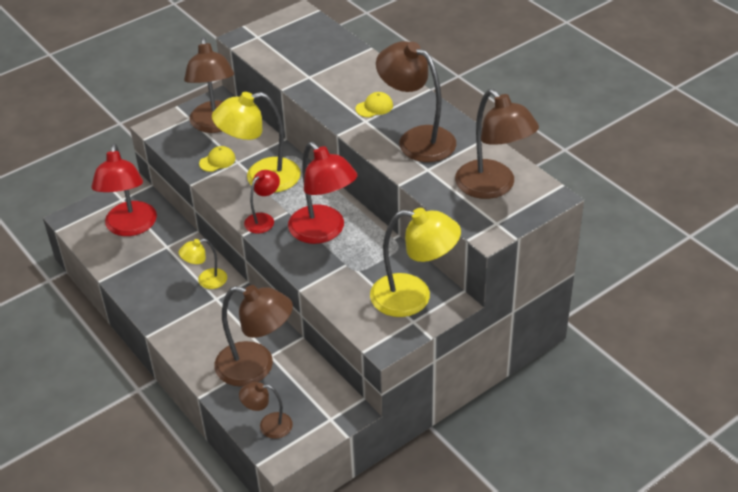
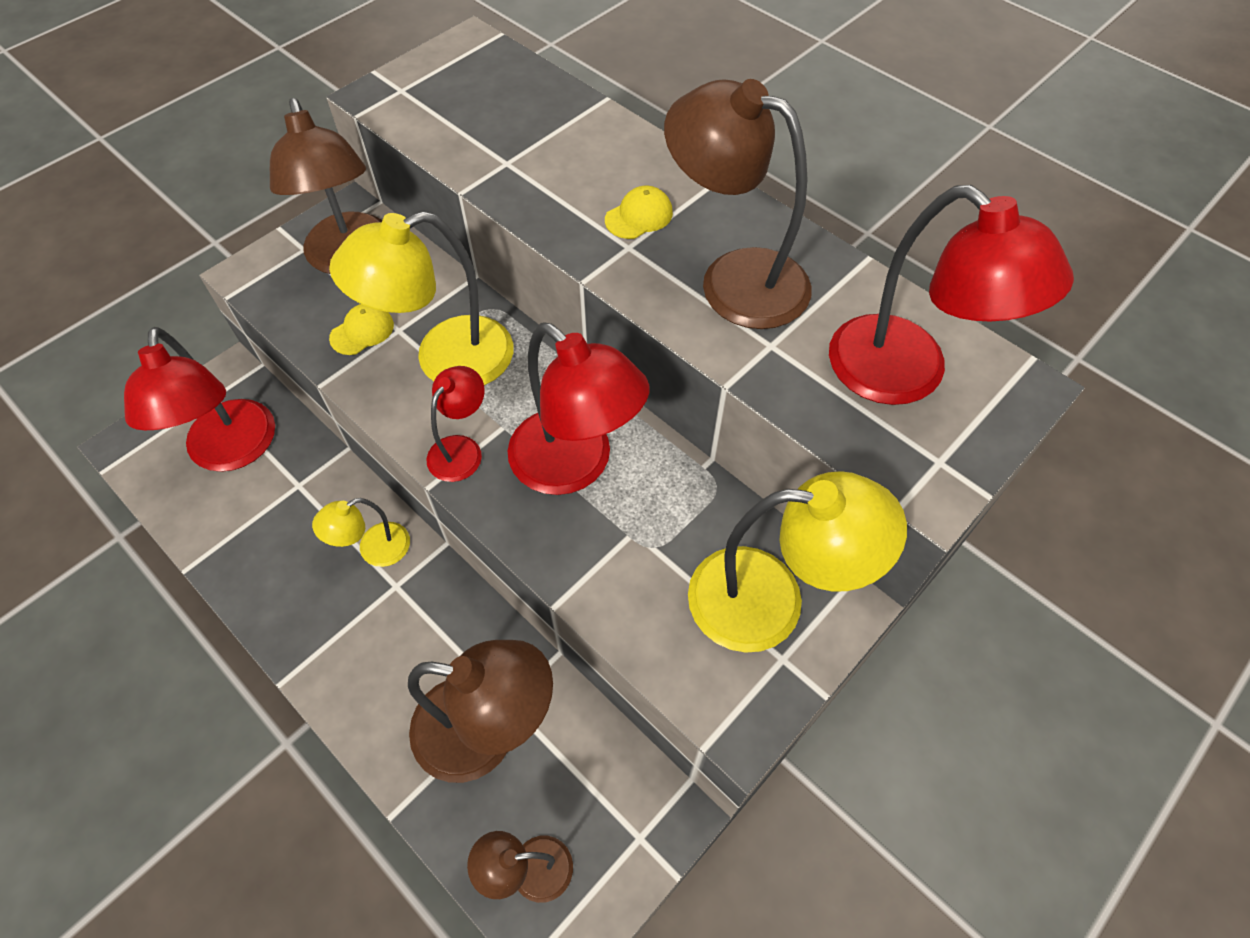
camera: 10 degrees left, 15 degrees up
brown lamp [455,89,539,199] -> red lamp [829,185,1074,405]

